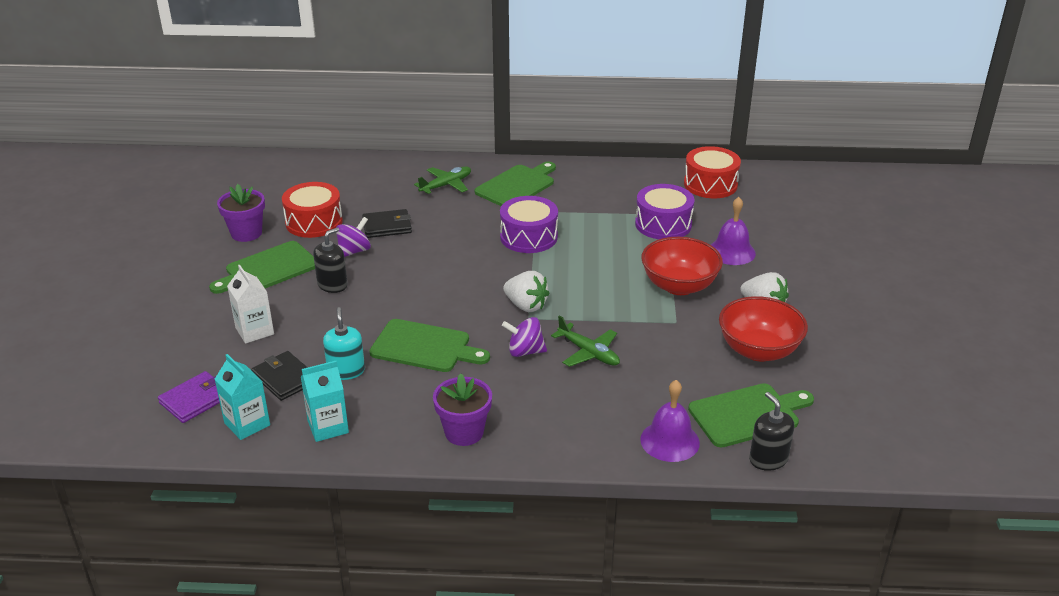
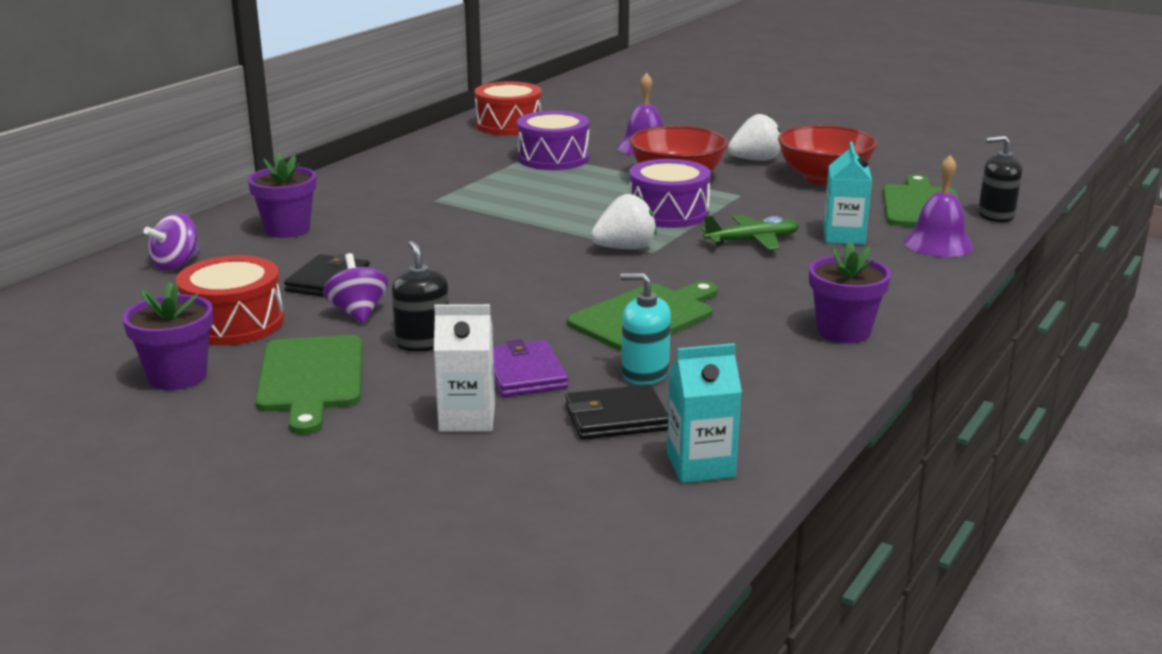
camera: 60 degrees left, 10 degrees down
purple wallet [158,371,220,423] -> purple wallet moved to [493,339,568,397]
turquoise carton [301,361,349,442] -> turquoise carton moved to [823,141,872,245]
green plane [414,167,471,194] -> purple flower pot [248,153,316,238]
green cutting board [475,162,556,206] -> none
purple drum [500,196,558,253] -> purple drum moved to [629,159,711,228]
purple spinning top [502,317,547,357] -> purple spinning top moved to [143,213,200,270]

